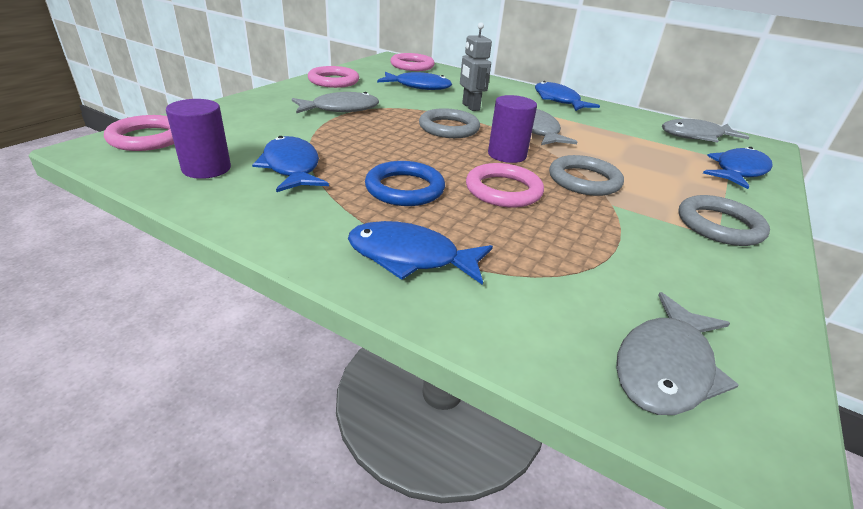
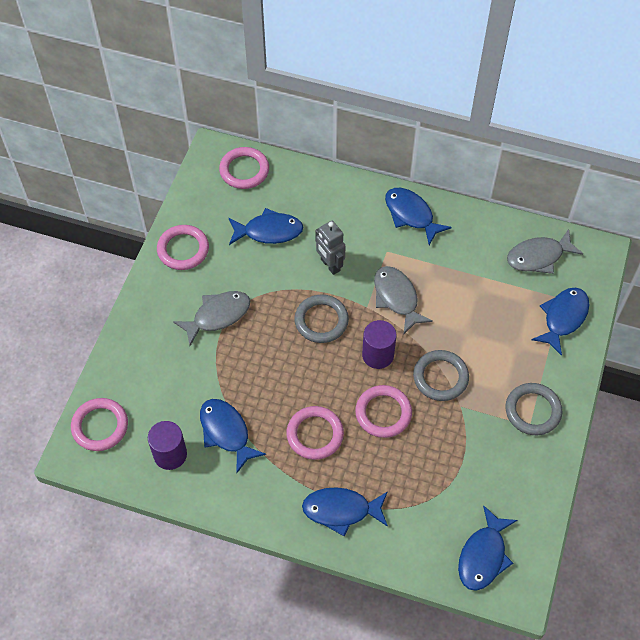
camera: 10 degrees left, 25 degrees up
blue ring [365,161,445,206] -> pink ring [286,406,344,460]
grey fish [616,292,739,415] -> blue fish [458,505,517,591]

